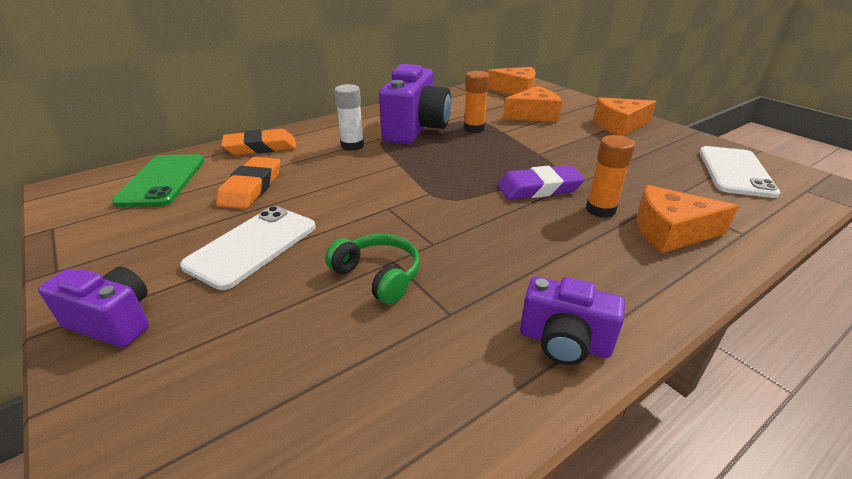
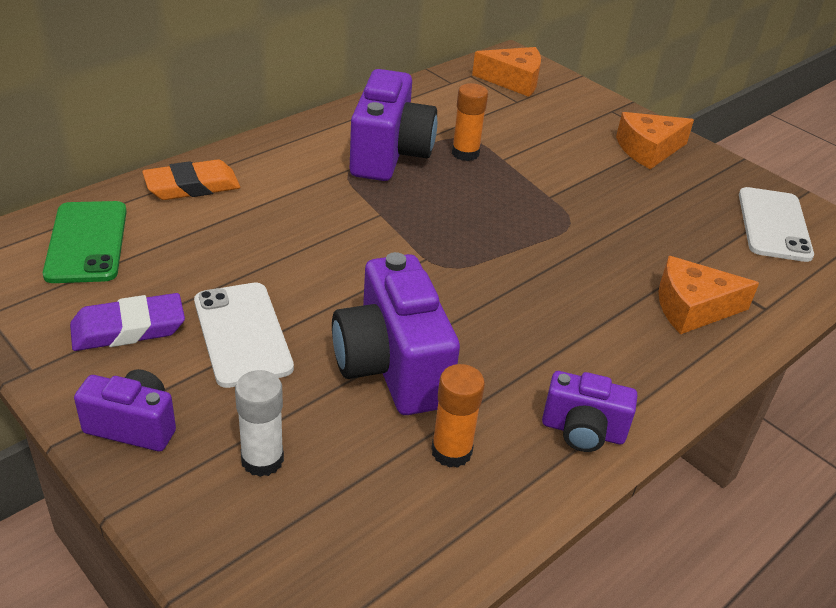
camera: 10 degrees left, 5 degrees up
white phone [180,206,316,290] -> white phone turned 45 degrees counterclockwise [194,283,294,388]
orange eraser [216,157,280,209] -> none
green headphones [325,234,420,305] -> purple camera [332,252,460,415]
white glue stick [334,84,364,151] -> white glue stick moved to [235,370,284,477]
purple eraser [497,165,585,200] -> purple eraser moved to [70,293,185,351]
orange cheese [503,86,562,122] -> none
orange glue stick [586,135,635,218] -> orange glue stick moved to [431,364,485,468]

